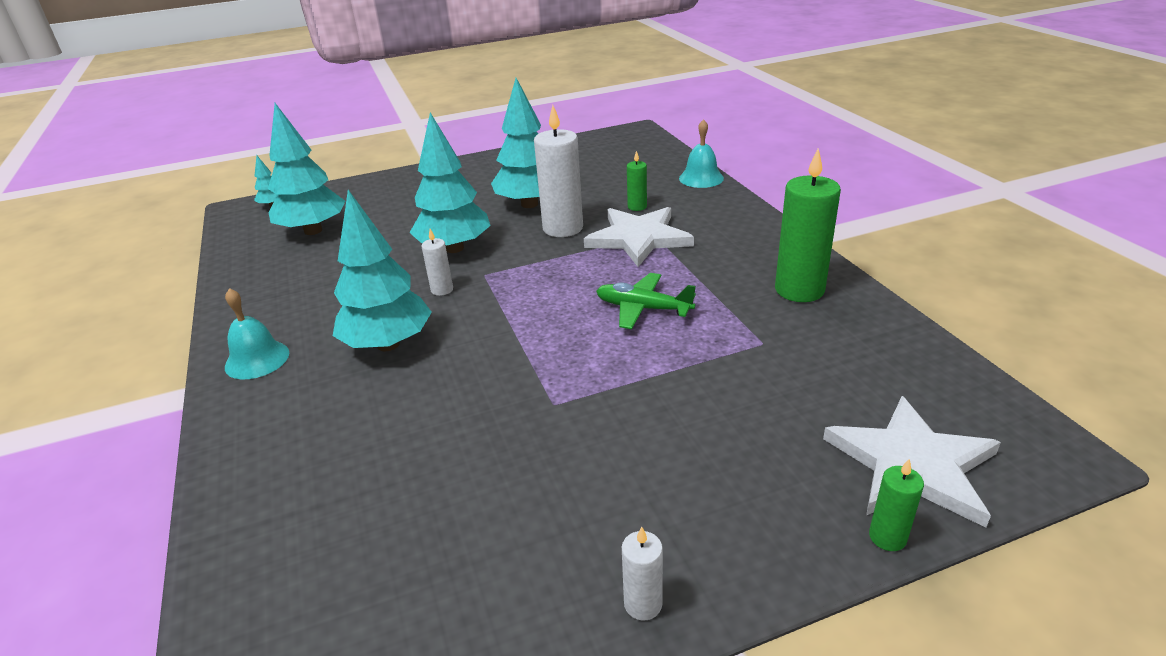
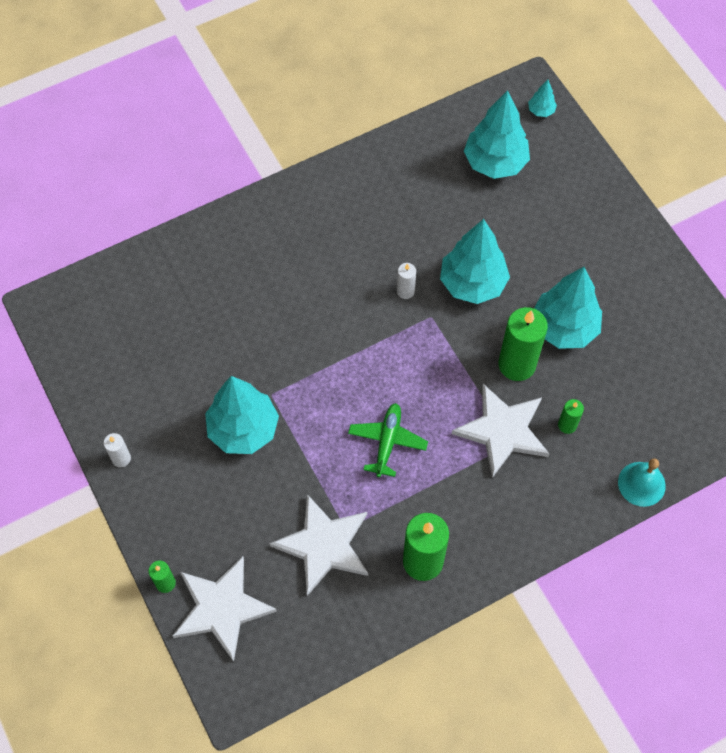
camera: 80 degrees right, 30 degrees up
turquoise bell [225,288,289,379] -> none
turquoise tree [333,190,432,351] -> turquoise tree moved to [205,376,279,454]
white candle [534,105,583,237] -> green candle [499,307,548,381]
none -> white star [270,494,368,596]

